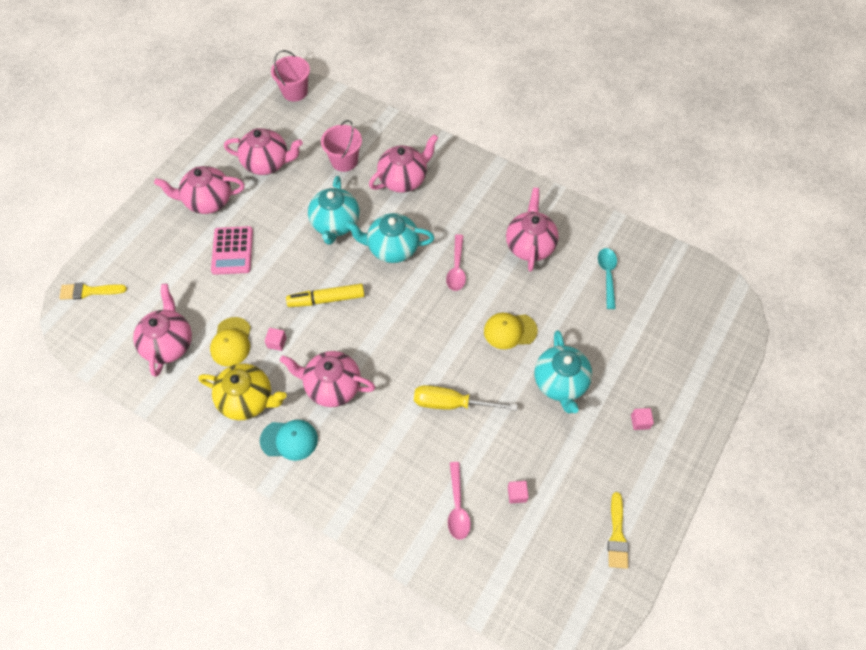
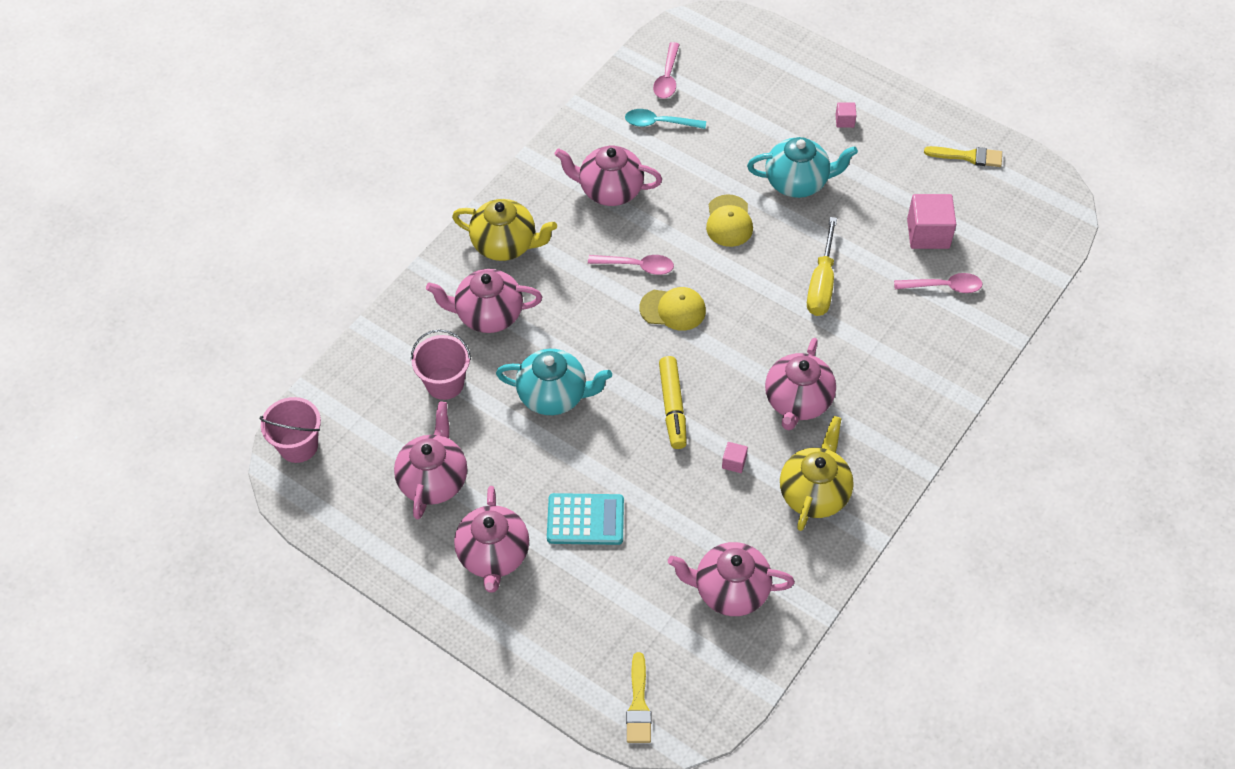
camera: 85 degrees left, 5 degrees down
yellow cap [210,317,251,367] -> yellow cap moved to [639,287,706,331]
pink calculator [211,226,253,275] -> turquoise calculator [547,493,624,545]
turquoise cap [260,420,318,461] -> none
turquoise teapot [345,213,435,263] -> none
pink teapot [369,134,438,193] -> pink teapot turned 60 degrees counterclockwise [426,269,542,333]
pink cube [508,481,529,503] -> pink cube [907,194,956,249], size x2.09
none -> yellow teapot [452,199,557,261]
none -> pink spoon [653,42,680,99]

